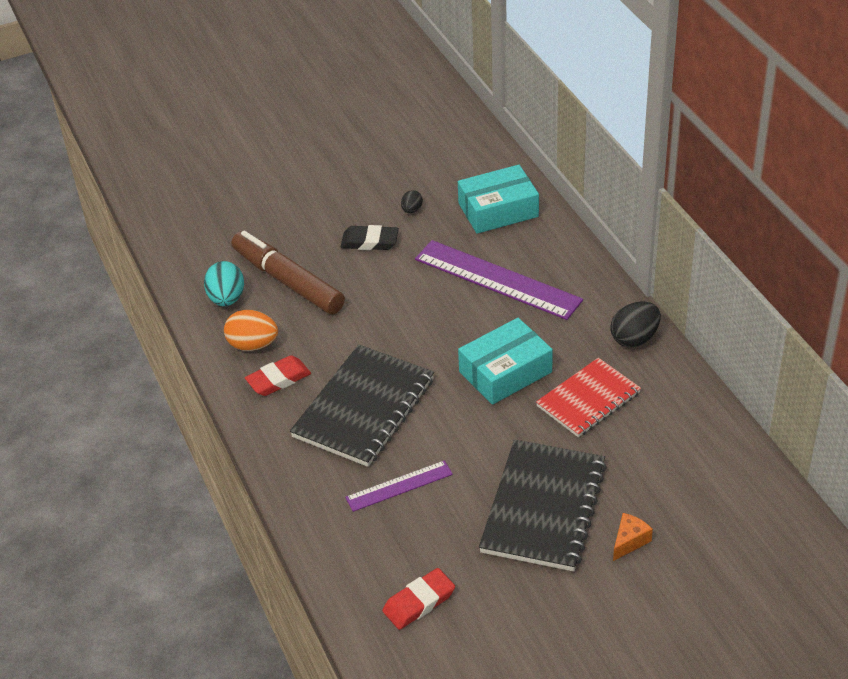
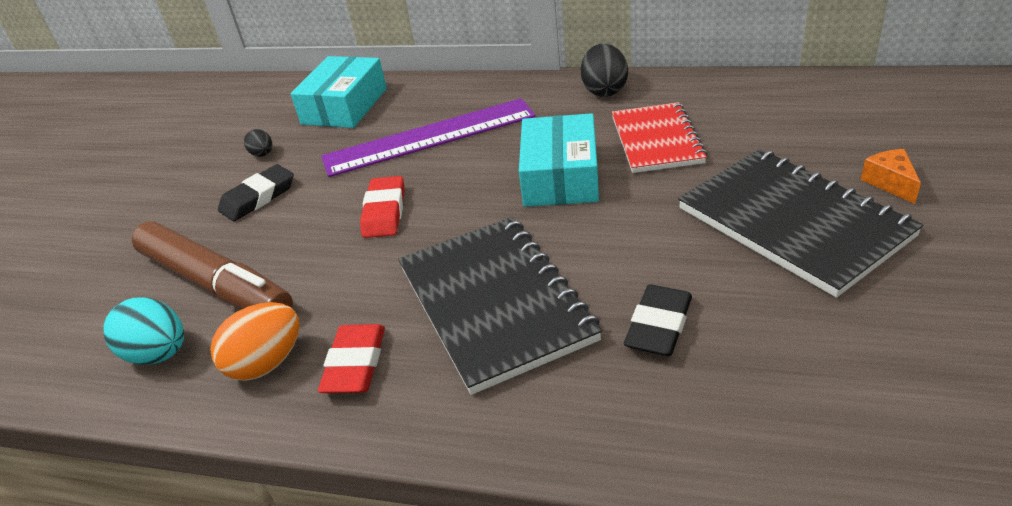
camera: 50 degrees left, 5 degrees down
brown marker [231,231,345,314] -> brown marker turned 135 degrees counterclockwise [132,221,293,309]
purple ruler [345,460,453,512] -> black eraser [624,285,692,356]
red eraser [382,568,455,630] -> red eraser moved to [360,176,405,238]

